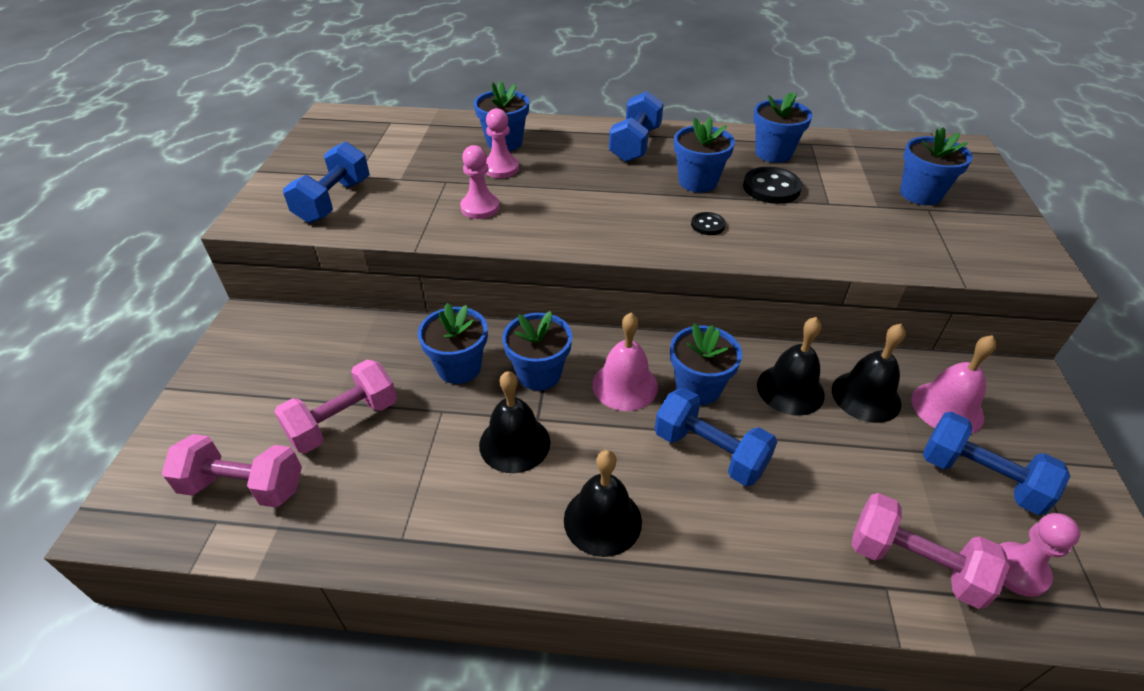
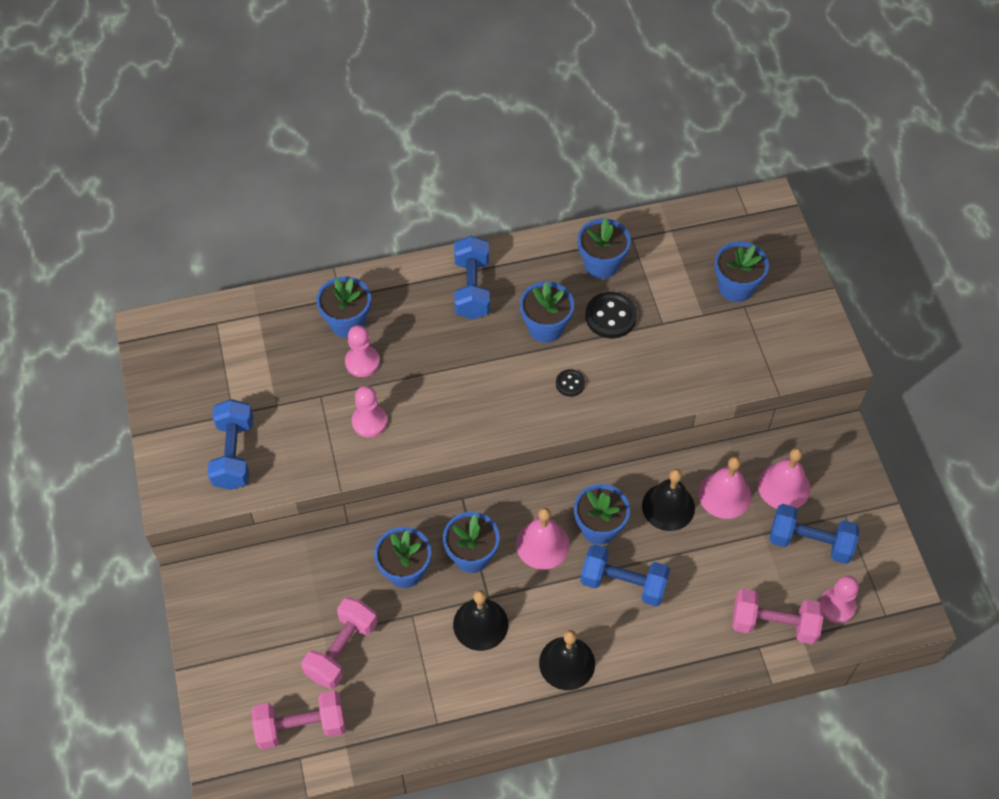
camera: 20 degrees left, 15 degrees up
black bell [832,324,906,423] -> pink bell [698,456,751,519]

